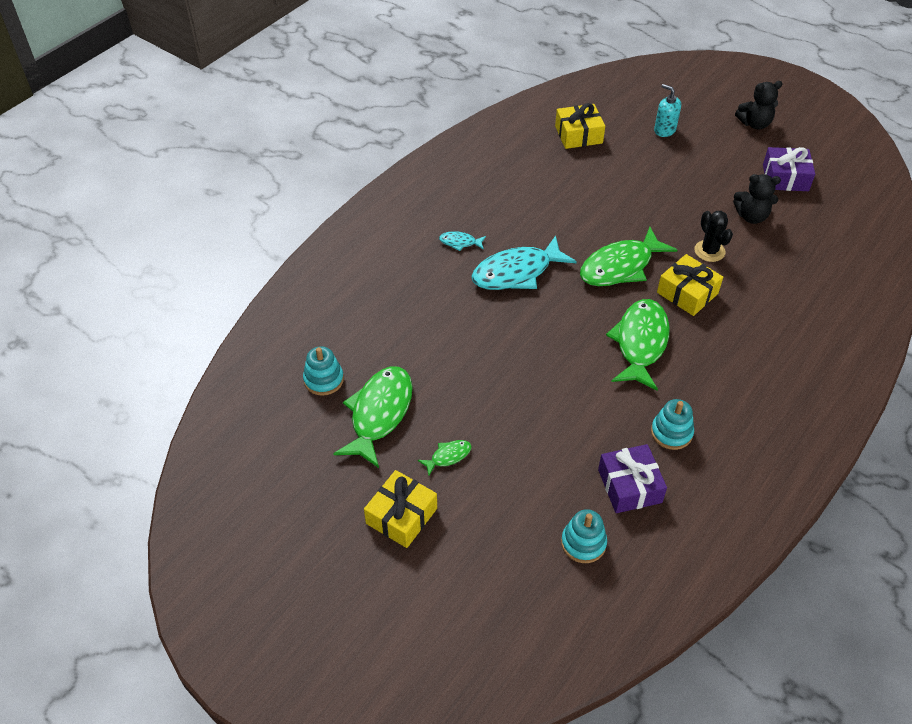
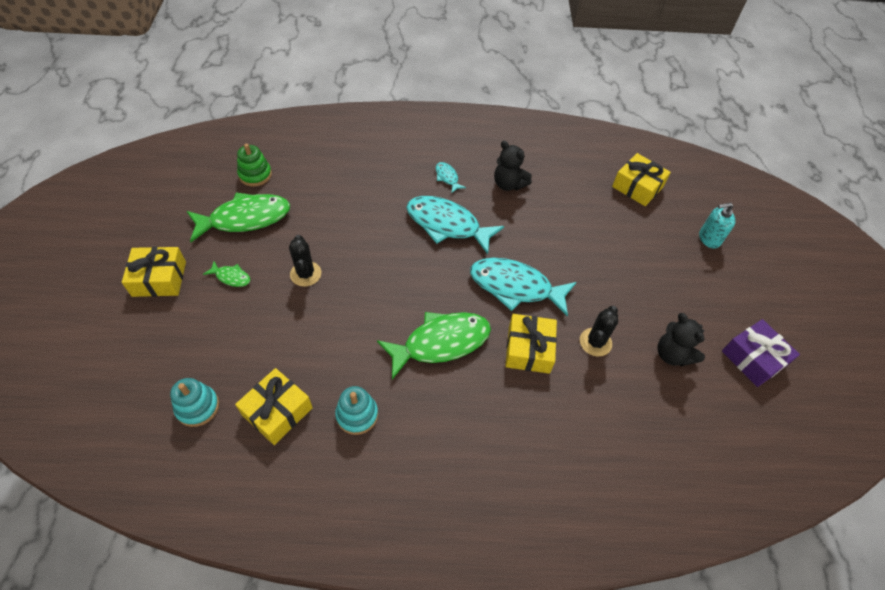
camera: 50 degrees right, 5 degrees up
turquoise stacking toy [303,346,344,396] -> green stacking toy [237,144,272,186]
green fish [580,227,677,286] -> turquoise fish [470,258,577,317]
purple gift [598,444,667,513] -> yellow gift [235,368,313,445]
turquoise soap dispenser [654,84,681,137] -> turquoise soap dispenser turned 105 degrees counterclockwise [699,203,735,249]
black teddy bear [735,81,782,129] -> black teddy bear moved to [494,141,532,191]
none -> black cactus [289,235,321,287]

